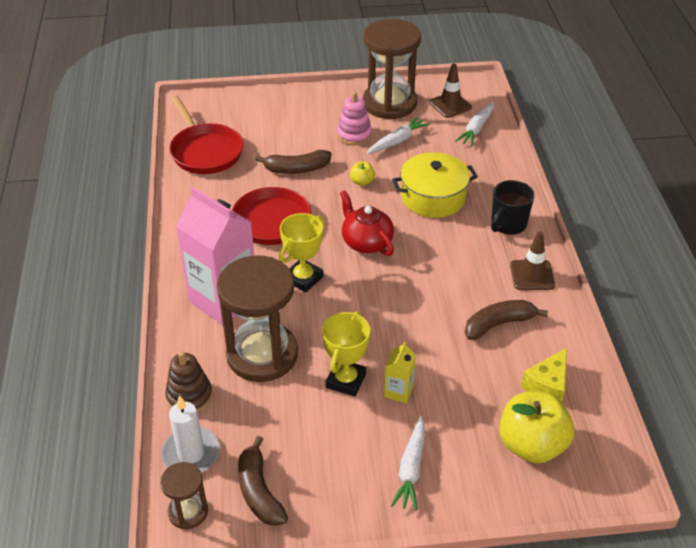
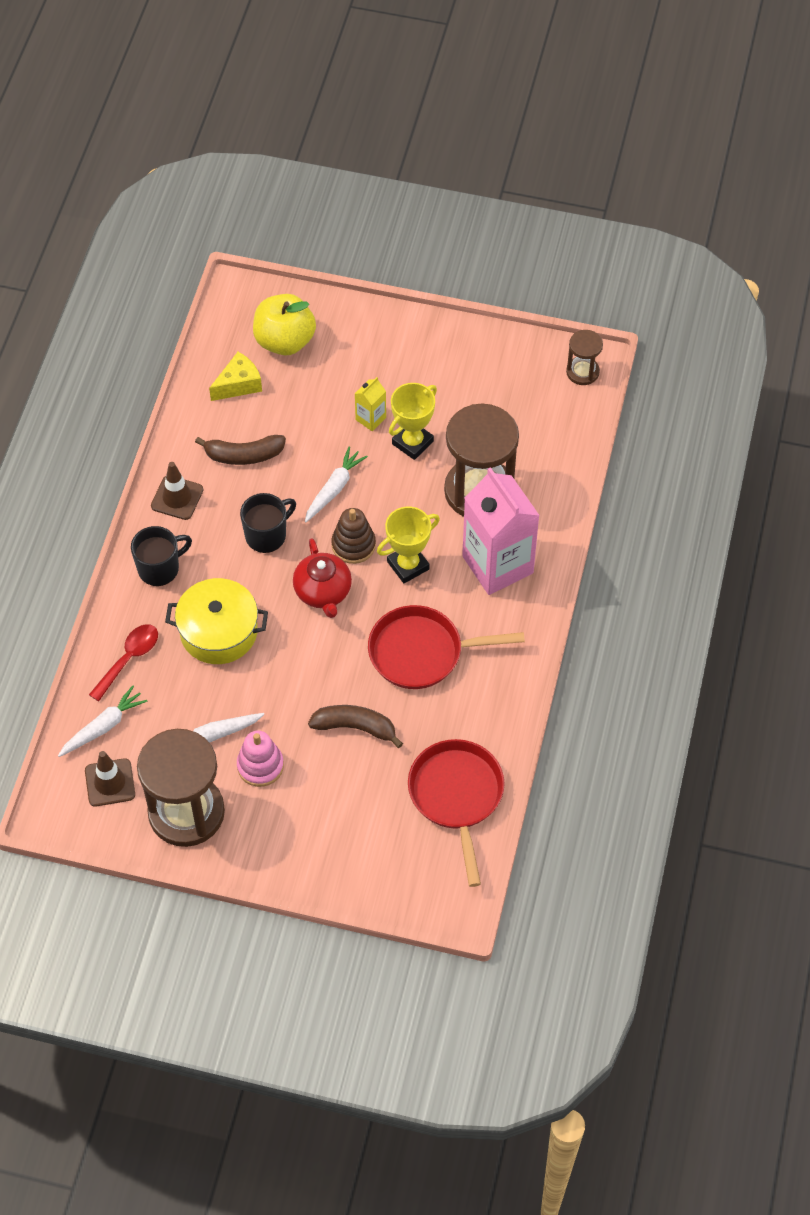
camera: 160 degrees left, 15 degrees up
white candle [161,395,220,472] -> none
brown stacking toy [165,351,213,413] -> brown stacking toy moved to [331,508,376,564]
brown banana [238,436,288,526] -> none
yellow apple [350,161,375,186] -> none
white carrot [391,416,425,511] -> white carrot moved to [305,447,368,522]
none -> red spoon [89,624,158,701]
none -> black mug [240,493,296,553]

